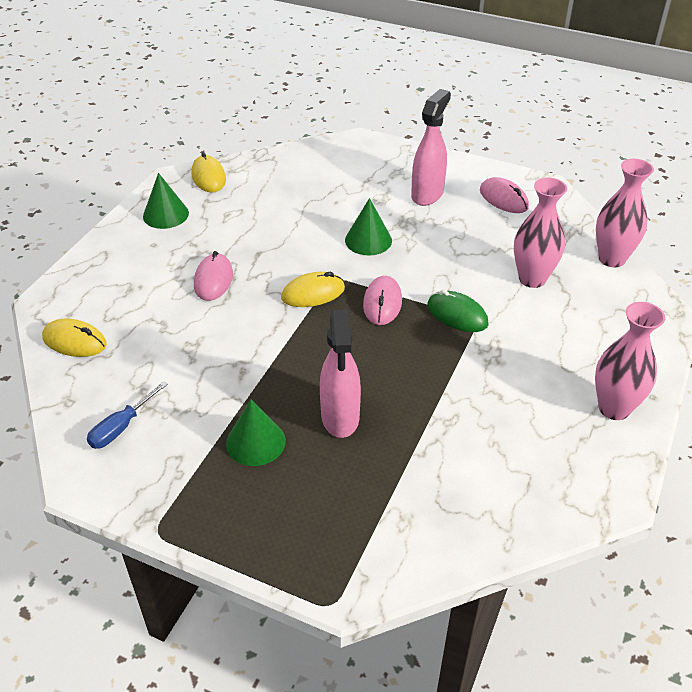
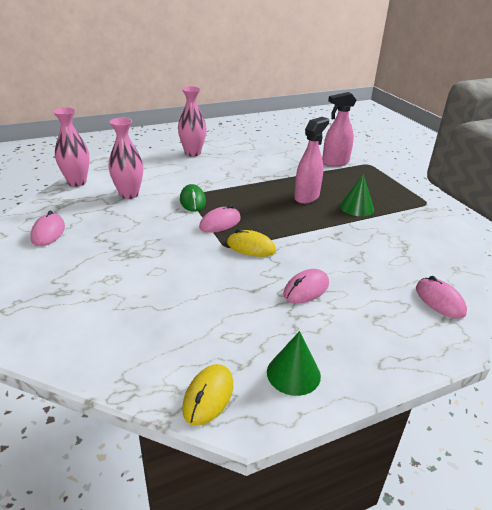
camera: 140 degrees left, 10 degrees down
yellow mouse [42,318,107,357] -> pink mouse [416,276,467,319]
blue screwdriver [87,381,168,449] -> none
green cone [345,198,392,255] -> none
pink spray bottle [411,89,451,206] -> pink spray bottle moved to [322,92,356,167]

